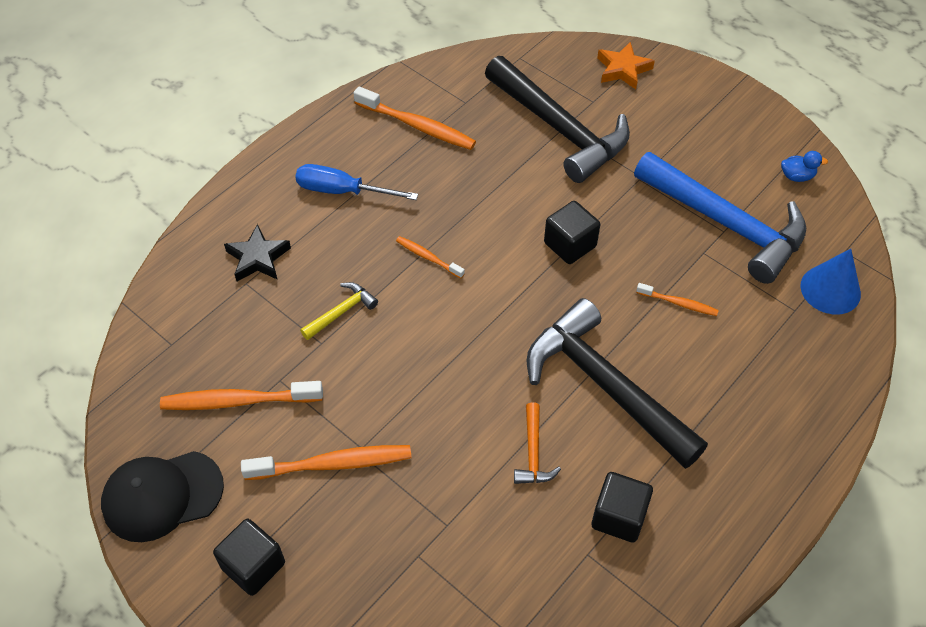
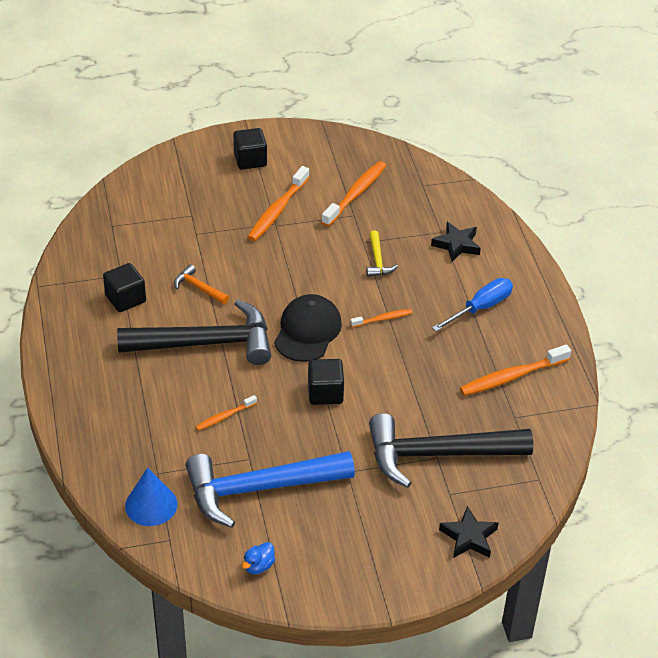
camera: 125 degrees right, 10 degrees down
black cap [101,451,224,542] -> black cap moved to [274,294,342,362]
orange star [597,41,655,89] -> black star [439,506,499,558]

